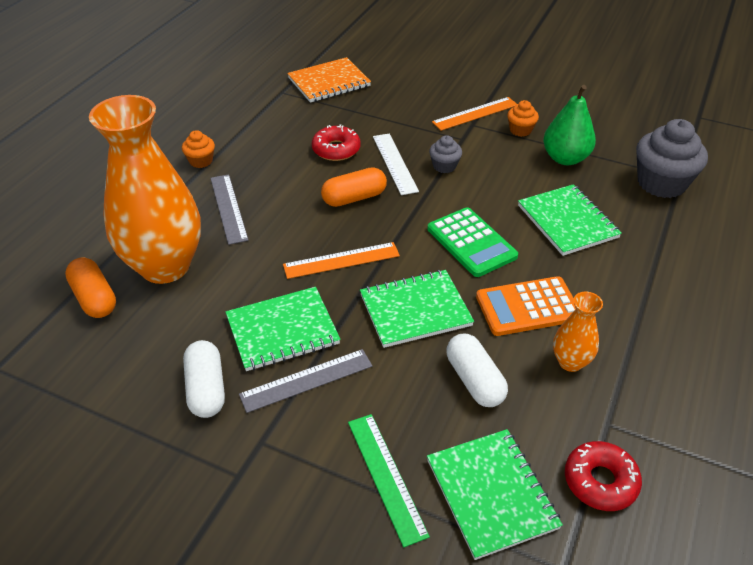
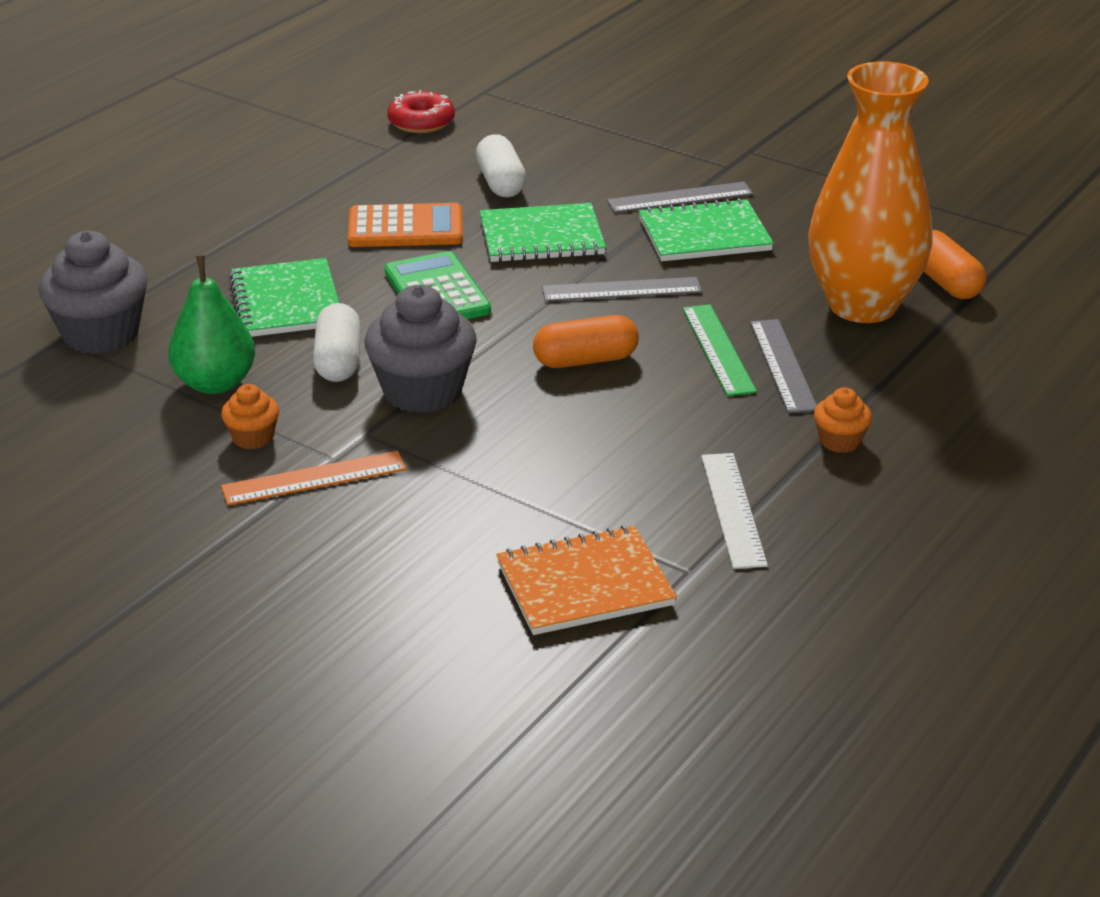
camera: 170 degrees left, 10 degrees down
white capsule [183,340,225,418] -> white capsule moved to [313,303,361,382]
orange ruler [283,242,400,279] -> grey ruler [542,277,702,302]
red donut [312,124,360,161] -> none
green ruler [348,414,430,547] -> green ruler moved to [683,304,757,396]
white ruler [373,134,419,195] -> white ruler moved to [701,453,768,569]
green notebook [427,429,563,560] -> none
grey cupcake [429,135,462,173] -> grey cupcake [365,285,477,413], size x2.00
orange vase [553,292,603,372] -> none

